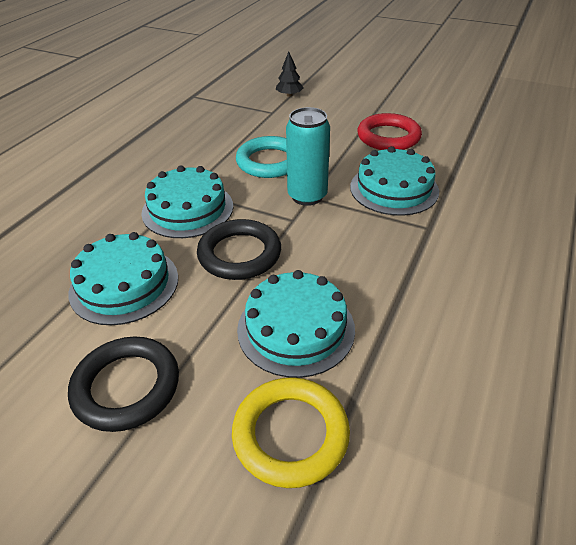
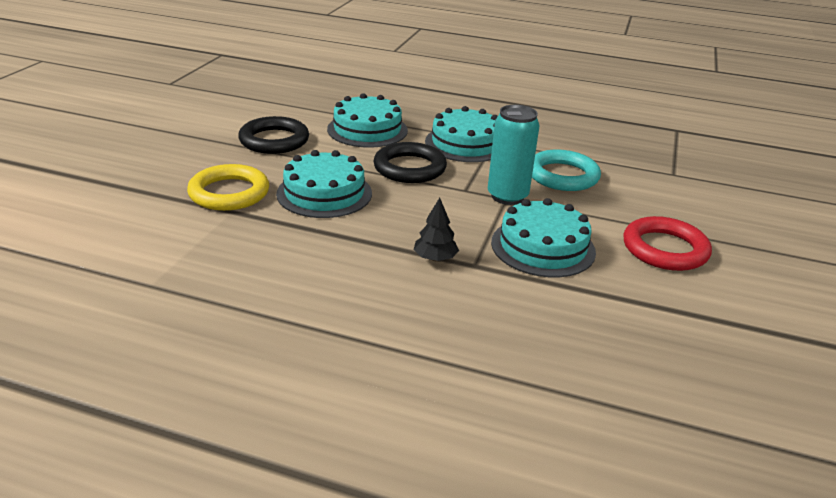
camera: 80 degrees right, 10 degrees down
black tree [275,52,303,97] -> black tree moved to [414,198,459,261]

